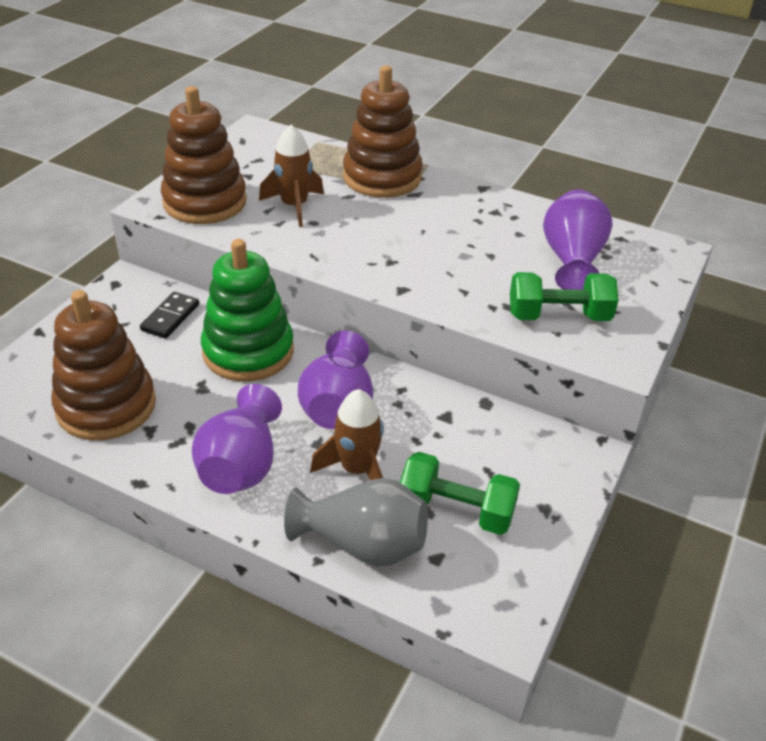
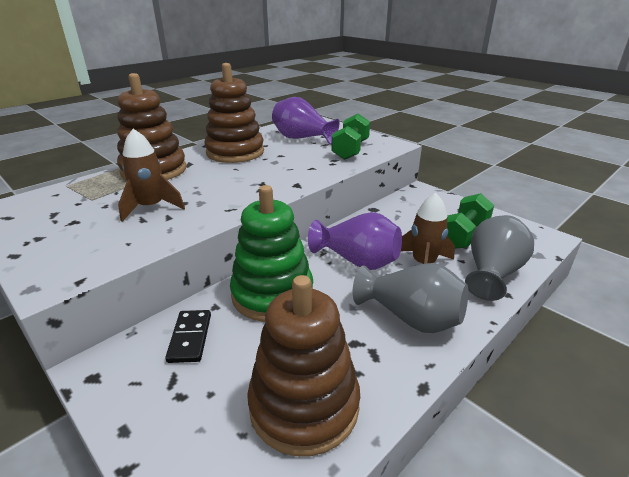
camera: 70 degrees left, 10 degrees down
black domino [140,292,199,339] -> black domino turned 45 degrees clockwise [165,310,211,363]
brown stacking toy [161,86,247,224] -> brown stacking toy moved to [204,63,264,163]
purple vase [192,384,282,494] -> grey vase [353,263,468,333]

